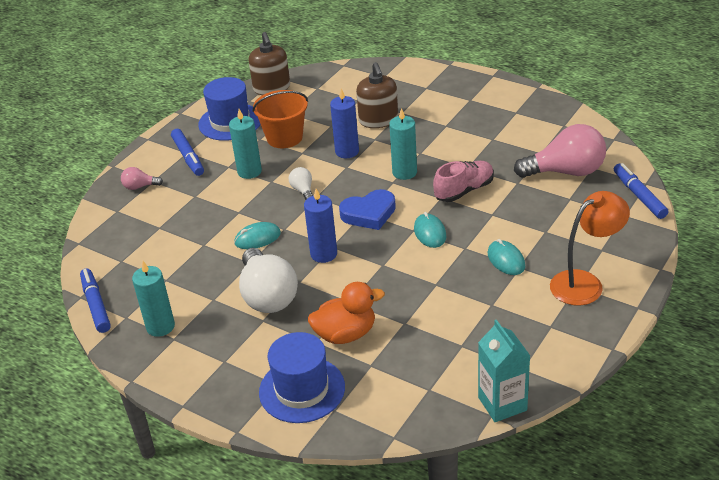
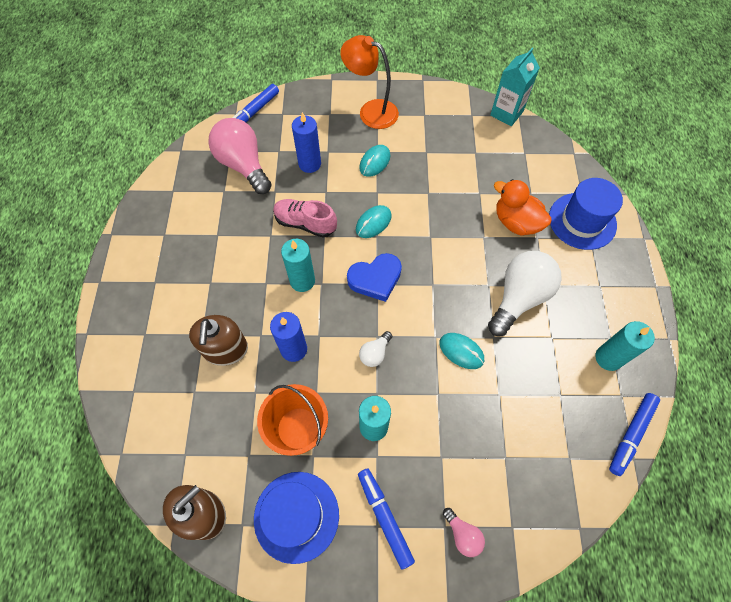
camera: 125 degrees left, 25 degrees up
blue marker [171,129,204,176] -> blue marker turned 60 degrees counterclockwise [358,469,415,569]
blue candle [304,189,337,263] -> blue candle moved to [292,112,321,173]
blue heart [339,189,396,230] -> blue heart turned 120 degrees clockwise [347,253,402,302]
brown soap dispenser [356,62,398,128] -> brown soap dispenser turned 135 degrees clockwise [189,315,248,366]

